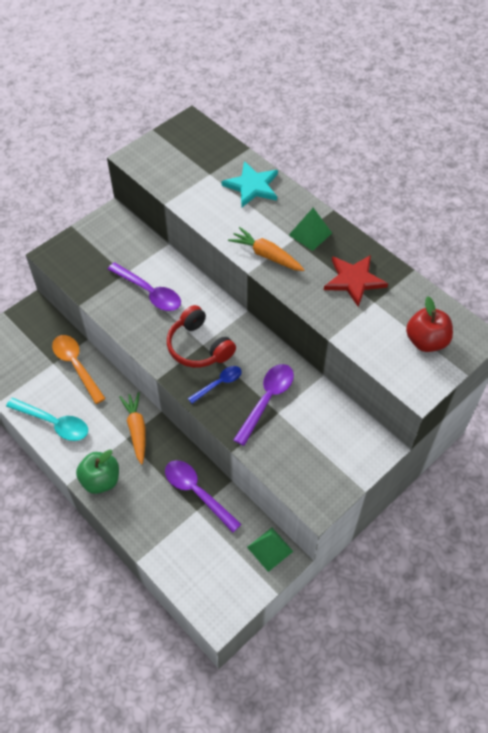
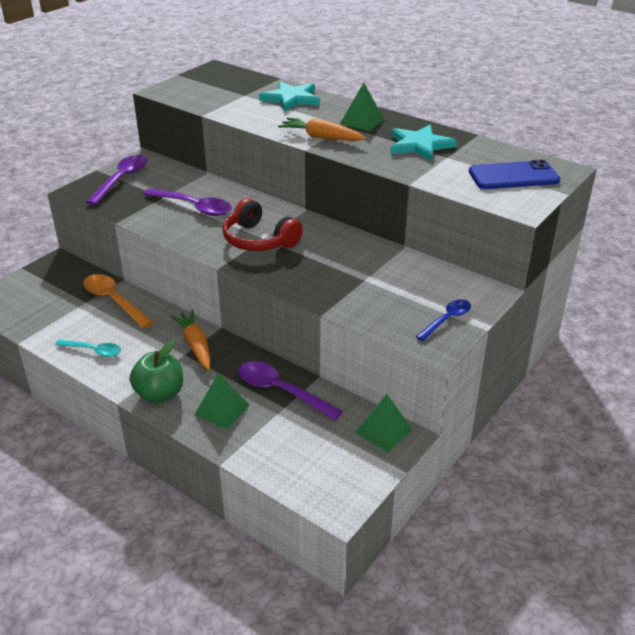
camera: 10 degrees left, 20 degrees down
turquoise spoon [6,398,88,441] -> turquoise spoon [55,340,121,357], size x0.63
blue spoon [188,366,242,404] -> blue spoon moved to [416,299,471,341]
purple spoon [234,364,294,446] -> purple spoon moved to [86,155,147,205]
red star [324,255,388,307] -> turquoise star [390,125,457,161]
red apple [406,296,453,352] -> blue phone [469,160,560,189]
none -> green pyramid [194,373,249,429]

